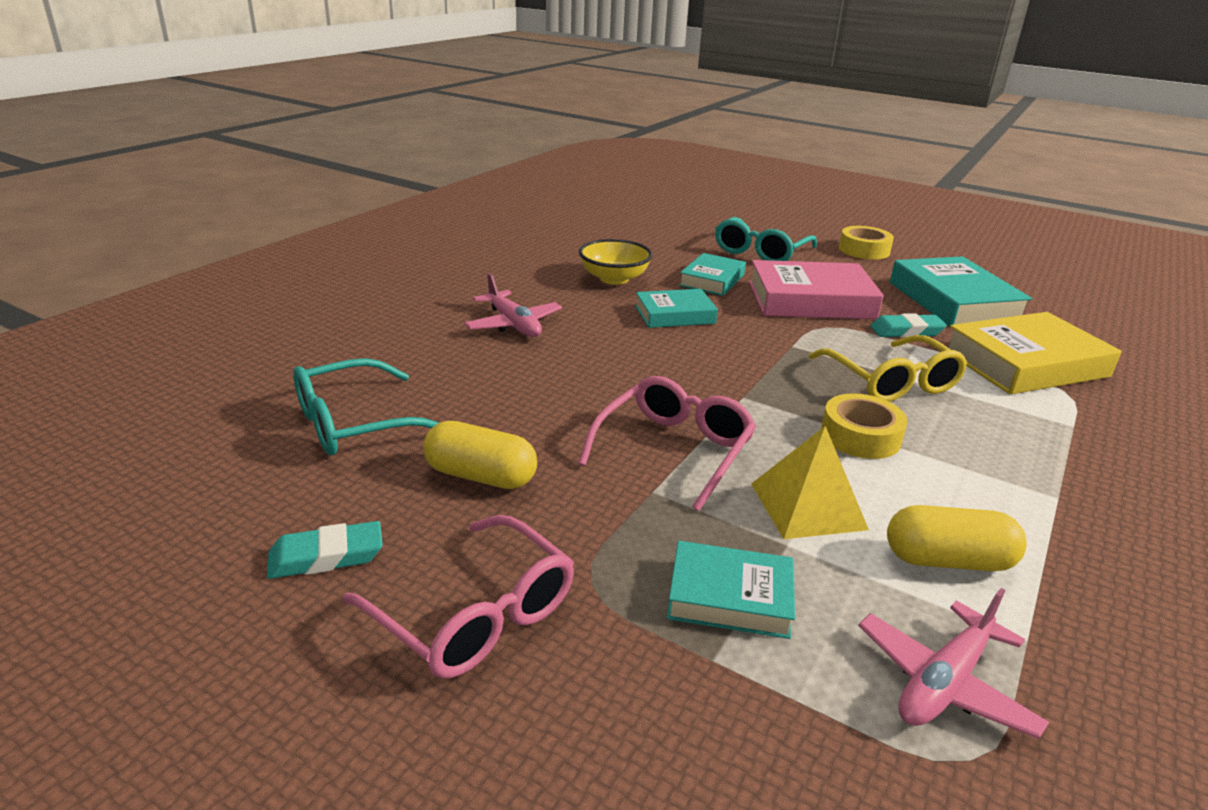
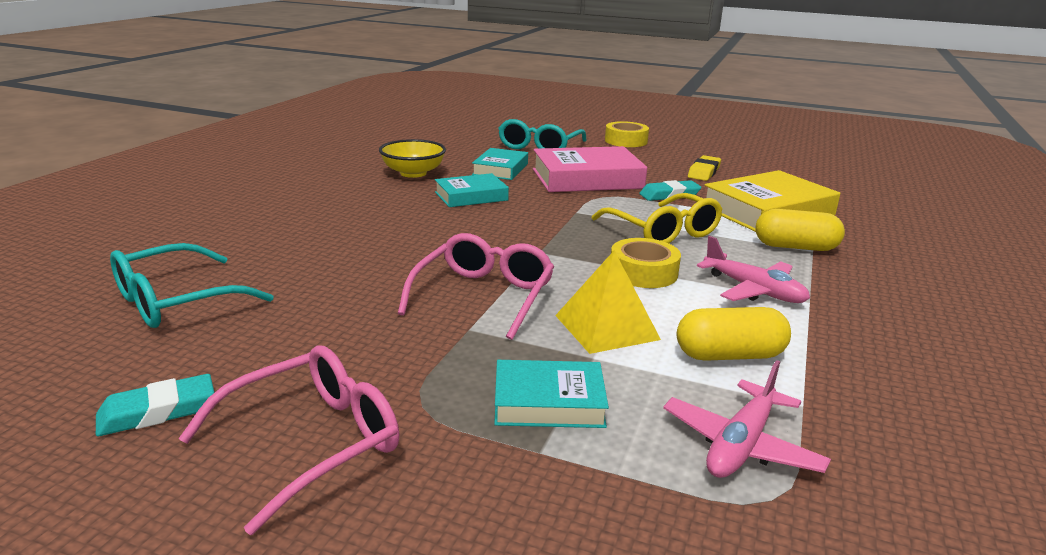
camera: 10 degrees left, 5 degrees down
pink glasses [342,515,574,679] -> pink glasses turned 75 degrees counterclockwise [178,345,400,535]
yellow capsule [423,421,537,489] -> yellow capsule moved to [755,209,845,251]
pink plane [464,273,562,337] -> pink plane moved to [697,236,810,303]
turquoise book [890,256,1032,326] -> yellow eraser [688,155,721,181]

